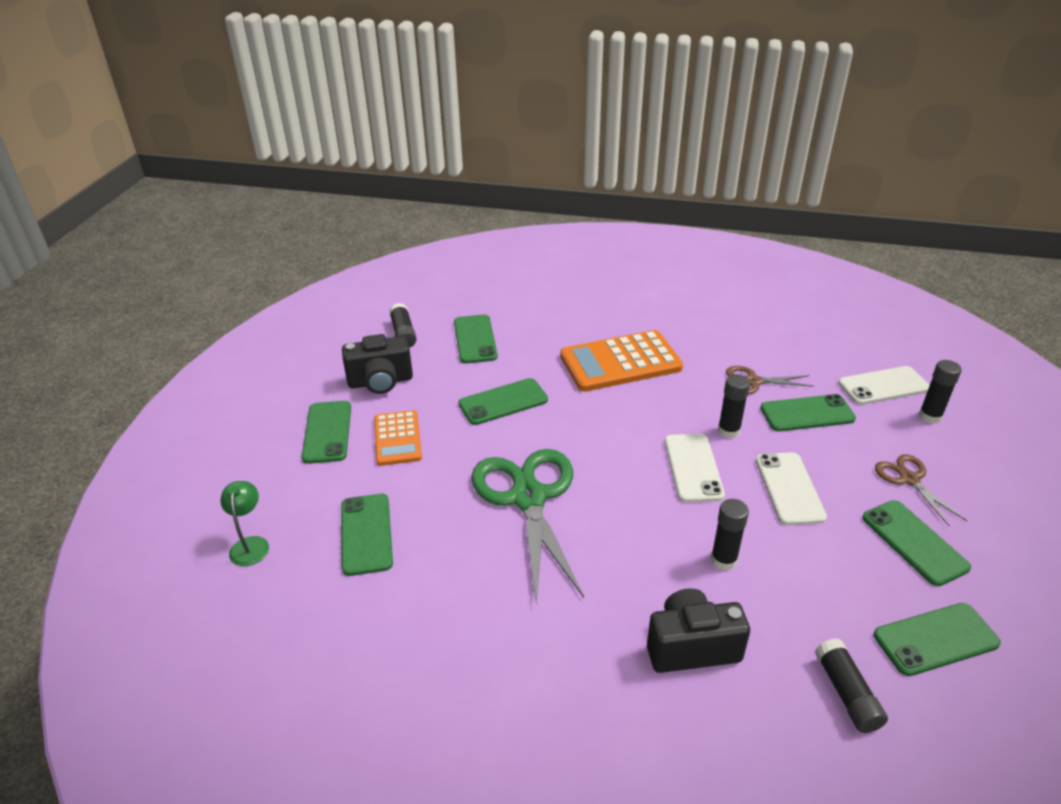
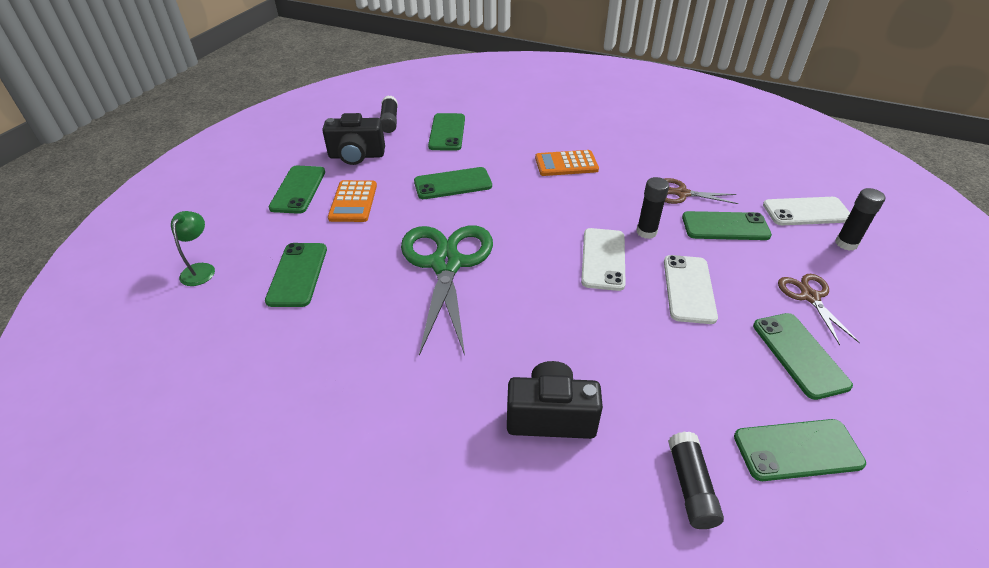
camera: 10 degrees right, 5 degrees up
orange calculator [560,330,683,392] -> orange calculator [535,150,599,176], size x0.60
black glue stick [711,499,749,571] -> none

